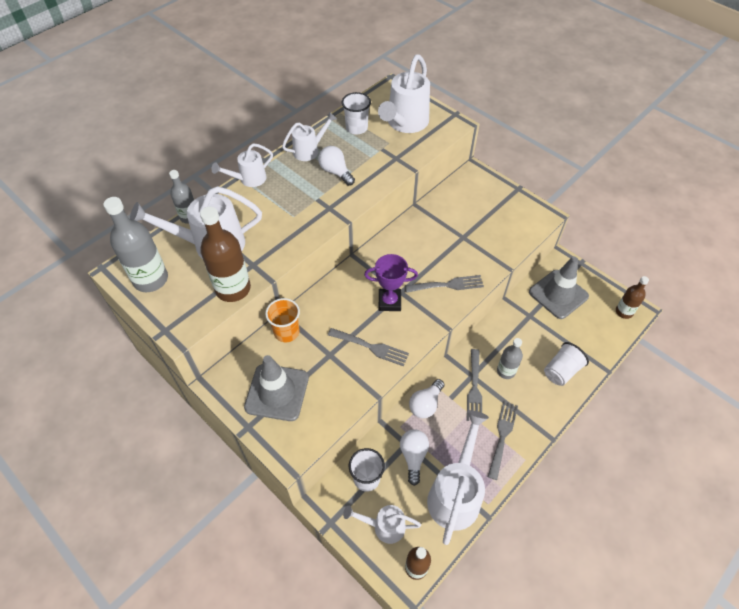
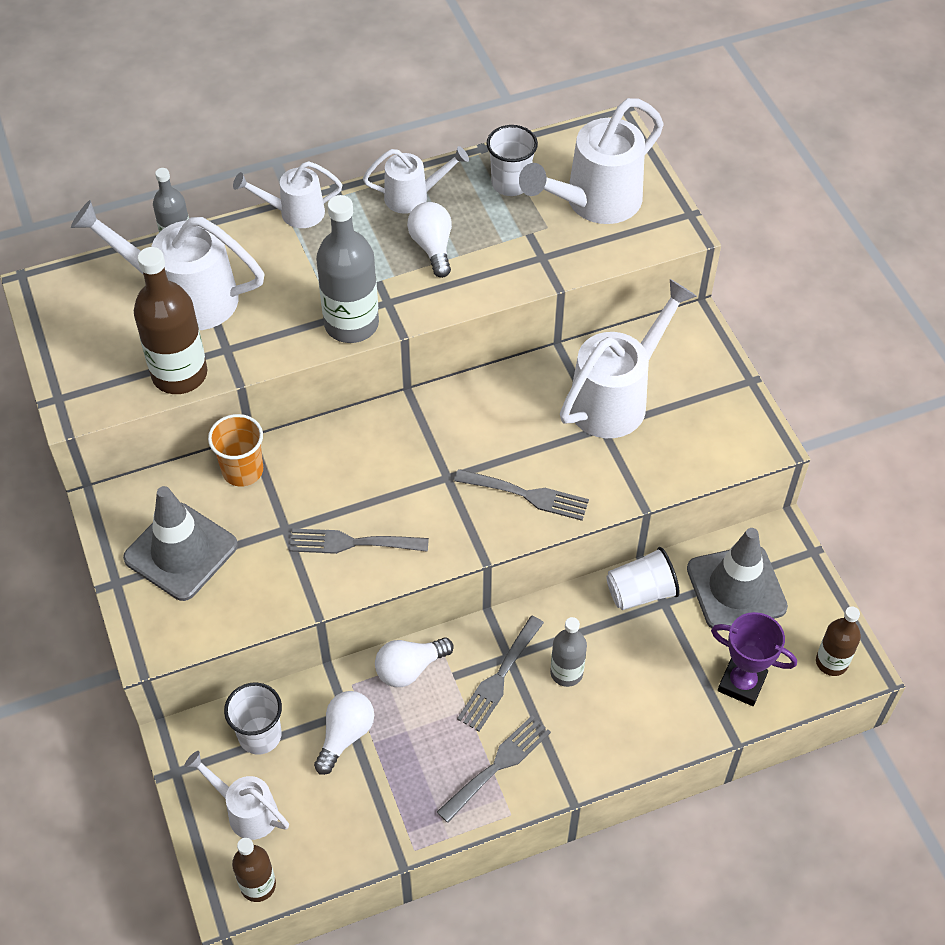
camera: 25 degrees right, 0 degrees up
grey bottle [103,197,168,292] -> grey bottle moved to [316,195,379,343]
grey fork [328,328,409,367] -> grey fork turned 135 degrees clockwise [289,529,429,554]
purple trophy [364,254,418,311] -> purple trophy moved to [711,612,797,706]
white watering can [427,410,489,545] -> white watering can moved to [560,279,697,438]
white cup [544,342,589,386] -> white cup moved to [606,547,680,610]

